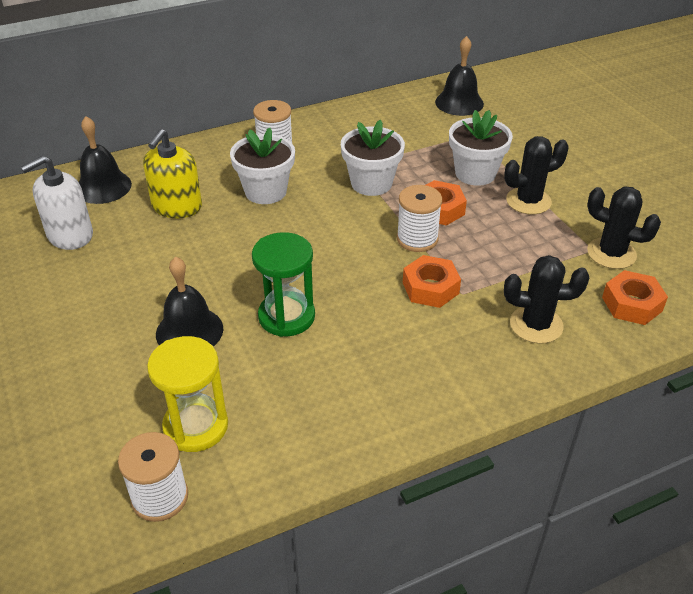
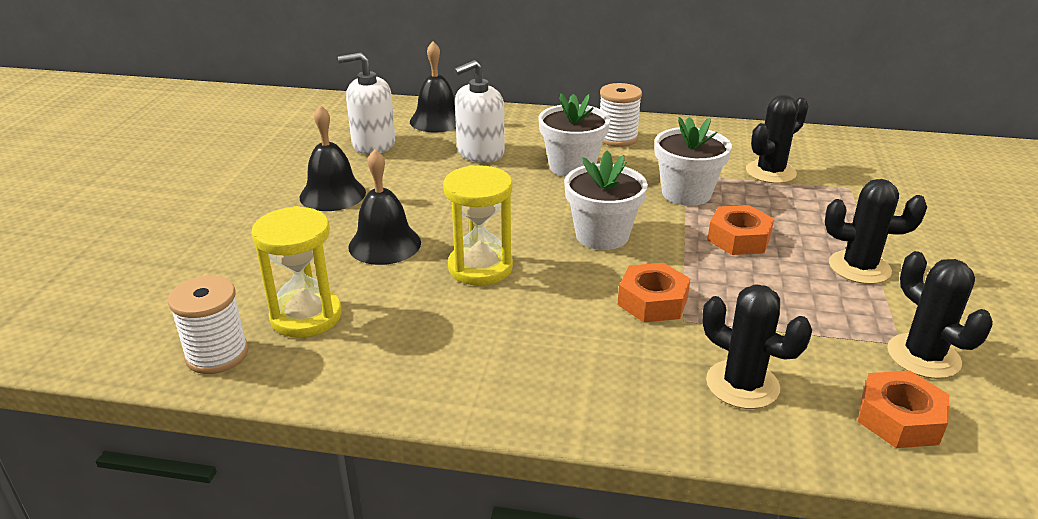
camera: 35 degrees right, 10 degrees down
yellow soap dispenser [143,129,202,218] -> white soap dispenser [454,60,505,163]
green hourglass [252,232,315,337] -> yellow hourglass [443,165,513,286]
white spool [397,185,442,252] -> none
black bell [435,36,484,116] -> black bell moved to [300,105,366,211]
white flower pot [449,110,513,186] -> white flower pot moved to [564,150,648,250]
none -> black cactus [746,95,809,183]

